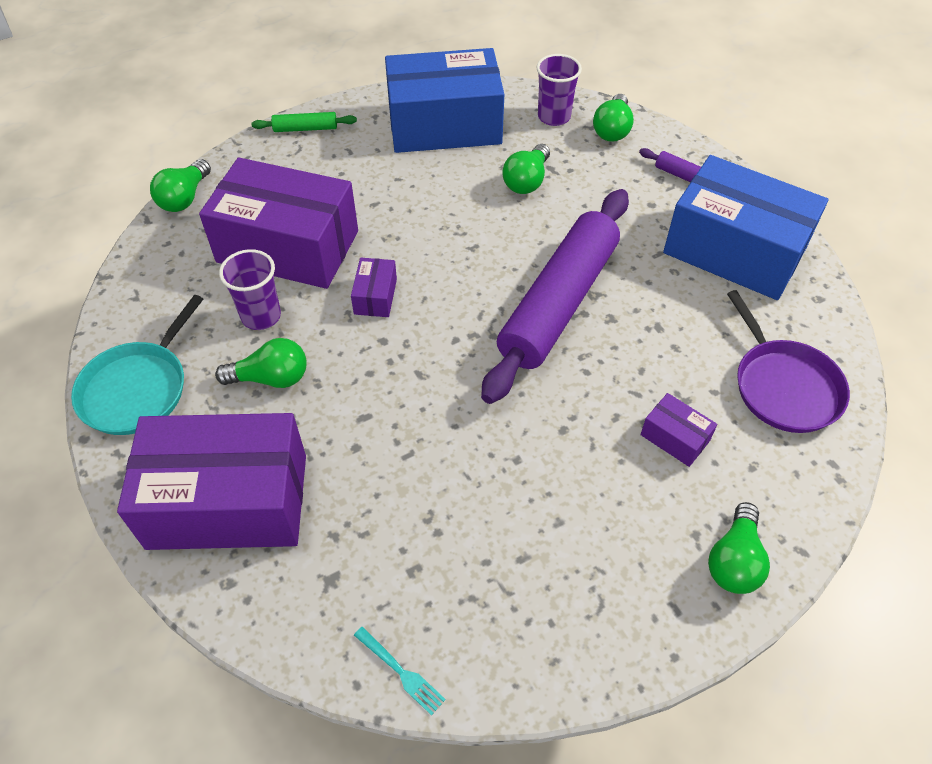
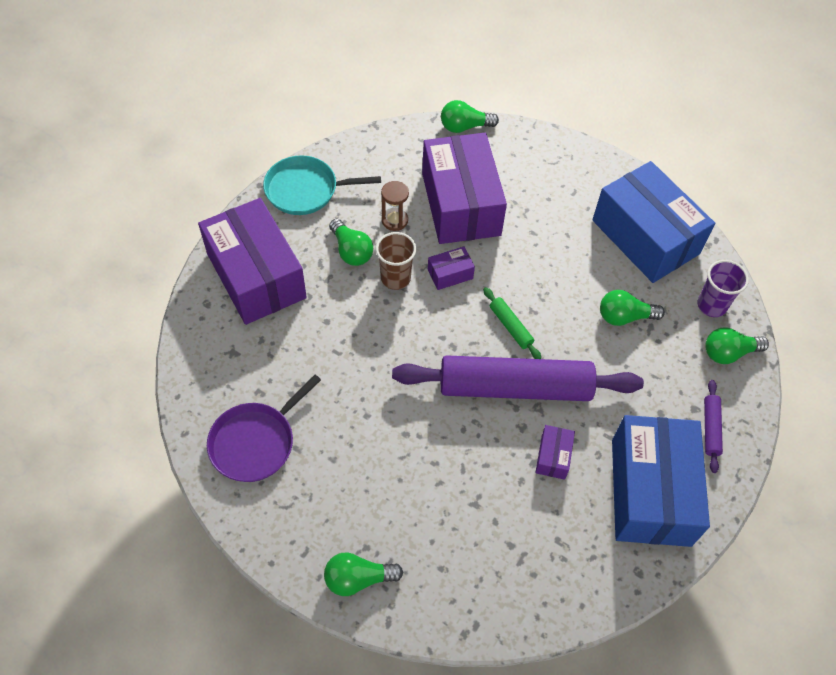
camera: 60 degrees right, 5 degrees up
purple cup [219,249,281,330] -> brown hourglass [381,181,409,231]
green rolling pin [252,112,357,132] -> green rolling pin moved to [483,287,541,359]
turquoise fork [354,627,446,715] -> none
purple box [640,393,717,467] -> purple box moved to [535,425,575,480]
purple pan [727,290,850,433] -> purple pan moved to [207,375,321,482]
none -> brown cup [376,232,416,290]

